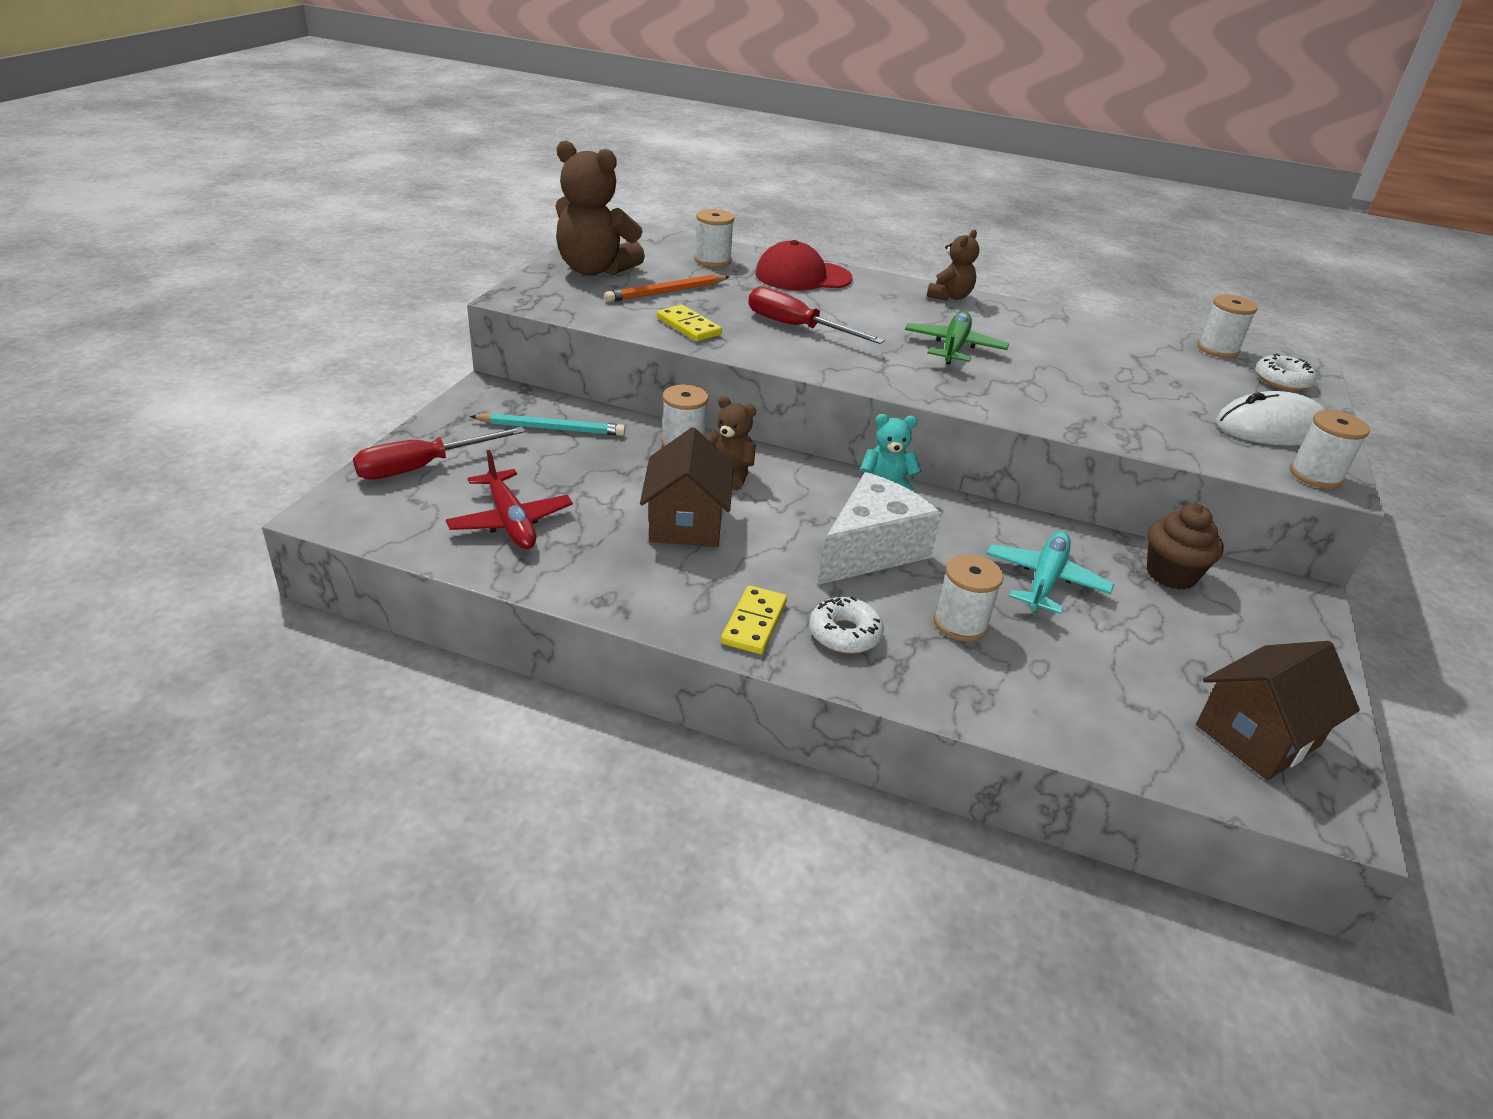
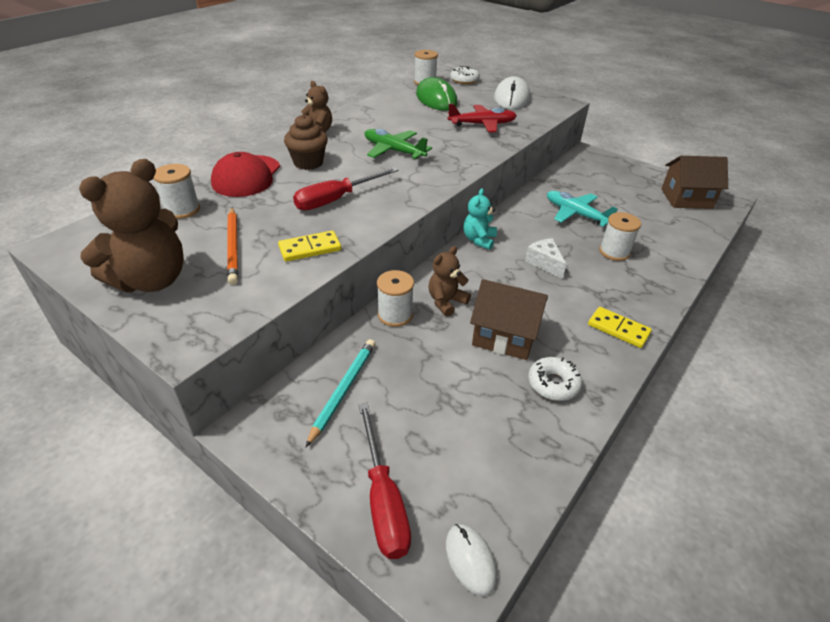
camera: 70 degrees left, 5 degrees up
red plane [446,450,573,549] -> red plane moved to [448,104,517,132]
white donut [809,596,884,654] -> white donut moved to [528,357,582,401]
white cheese [818,472,942,585] -> white cheese [525,238,566,279], size x0.53
brown cupcake [1147,504,1224,590] -> brown cupcake moved to [284,114,328,170]
brown house [1196,641,1360,780] -> brown house turned 75 degrees counterclockwise [661,156,728,209]
white spool [1290,410,1370,489] -> none
none -> green mouse [416,77,458,111]
none -> white mouse [446,524,497,596]

